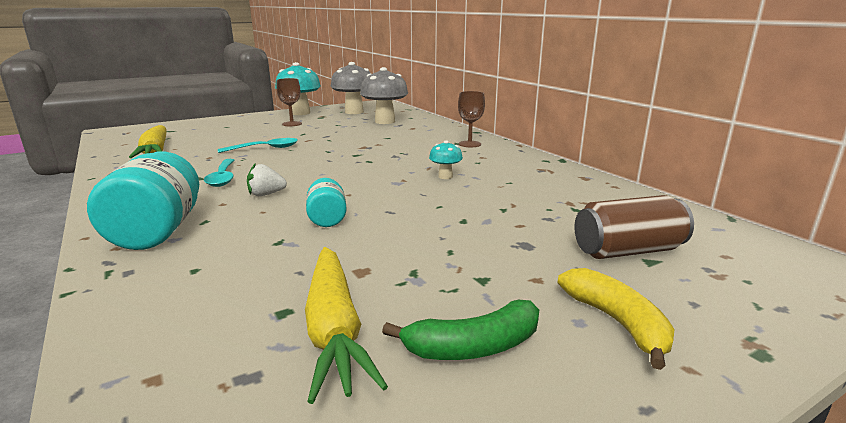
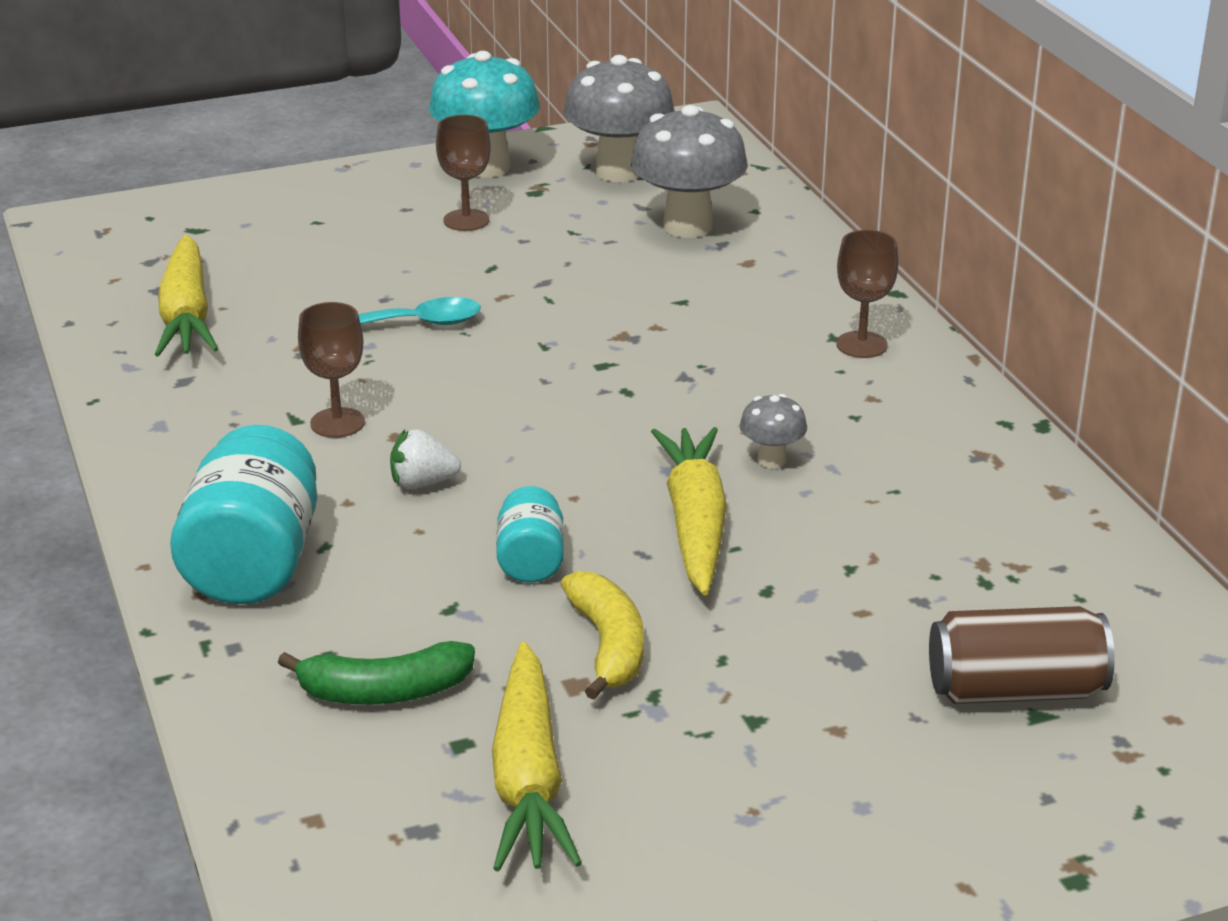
camera: 10 degrees right, 10 degrees up
turquoise spoon [204,159,235,187] -> brown goblet [298,302,365,438]
green banana [382,300,539,360] -> green banana moved to [278,641,475,705]
turquoise mushroom [429,141,463,179] -> grey mushroom [740,394,807,468]
yellow banana [558,268,674,370] -> yellow banana moved to [561,571,644,700]
none -> yellow carrot [651,427,727,595]

